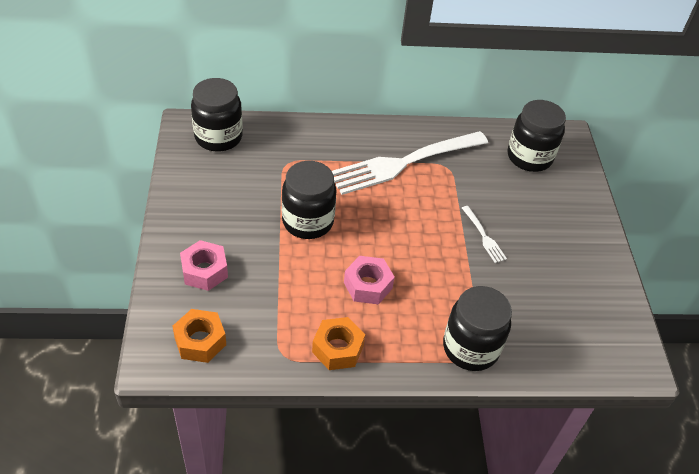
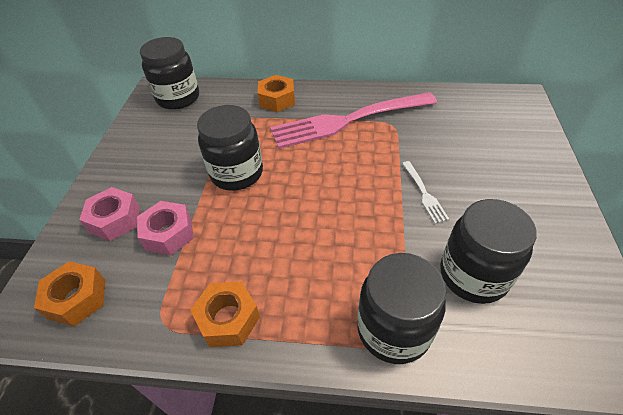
camera: 15 degrees right, 0 degrees up
white fork [332,131,488,195] -> pink fork [270,92,437,149]
pink nut [344,256,395,304] -> pink nut moved to [137,201,194,255]
black jar [508,100,566,172] -> black jar moved to [440,199,537,304]
none -> orange nut [258,75,295,112]

